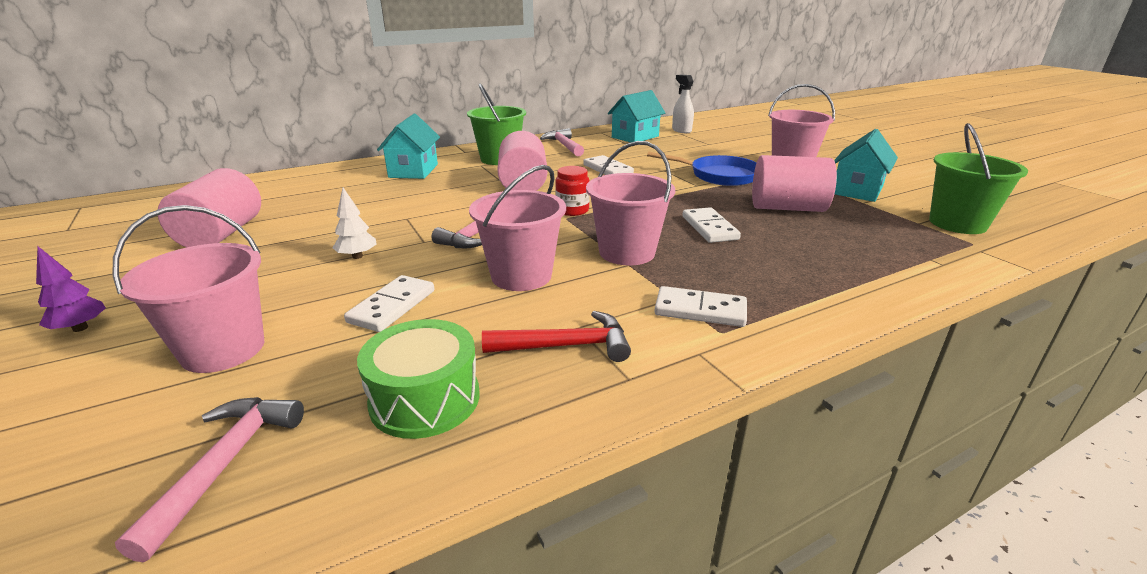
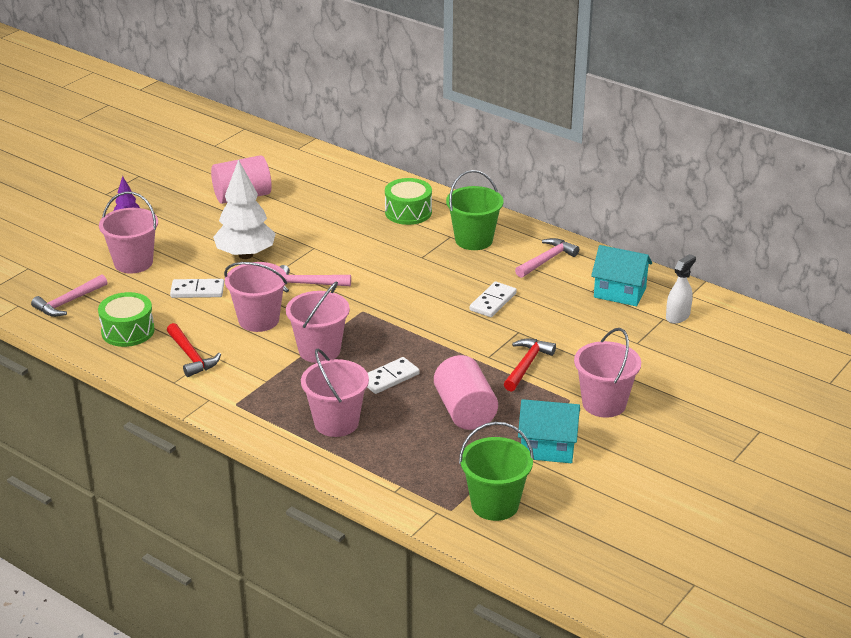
camera: 65 degrees right, 5 degrees up
pink hammer [115,397,304,562] -> pink hammer turned 150 degrees clockwise [31,275,108,317]
white tree [333,188,377,259] -> white tree [213,159,276,259], size x2.20
turquoise house [377,114,440,179] -> green drum [385,178,432,225]
pink cylinder [497,131,548,191] -> none
red jar [555,166,590,216] -> none
blue pan [647,152,757,186] -> red hammer [504,339,556,392]
white domino [654,286,747,327] -> none
none -> pink bucket [301,349,369,437]

